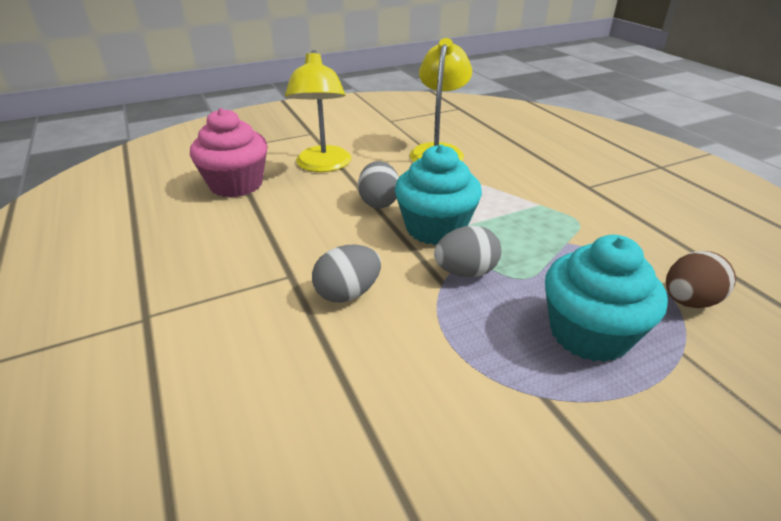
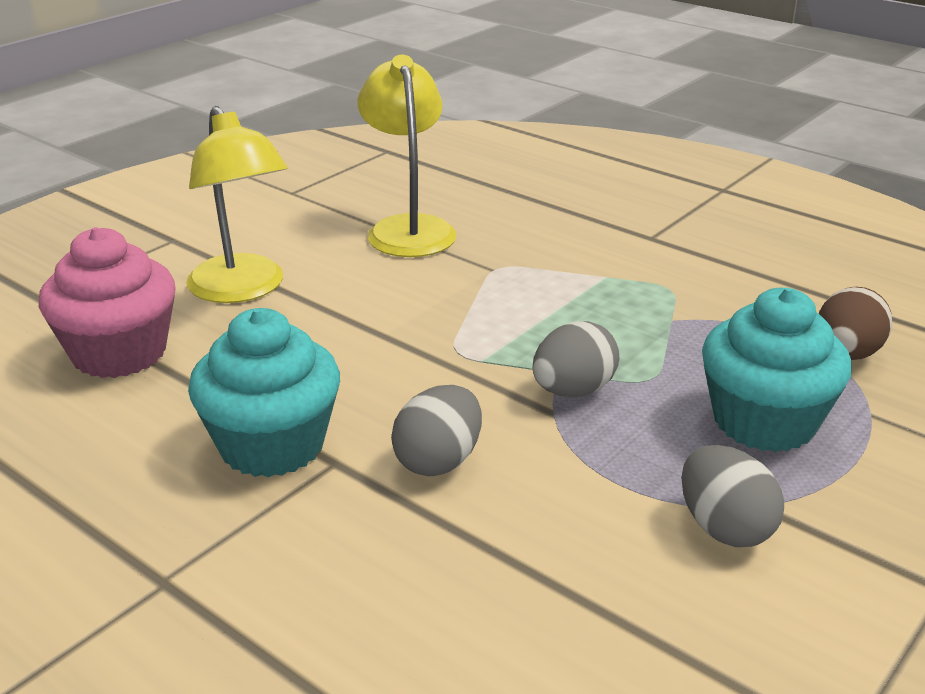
camera: 25 degrees left, 5 degrees down
grey egg [358,161,399,209] -> grey egg moved to [681,445,784,547]
turquoise cupcake [395,144,482,245] -> turquoise cupcake moved to [188,308,340,477]

